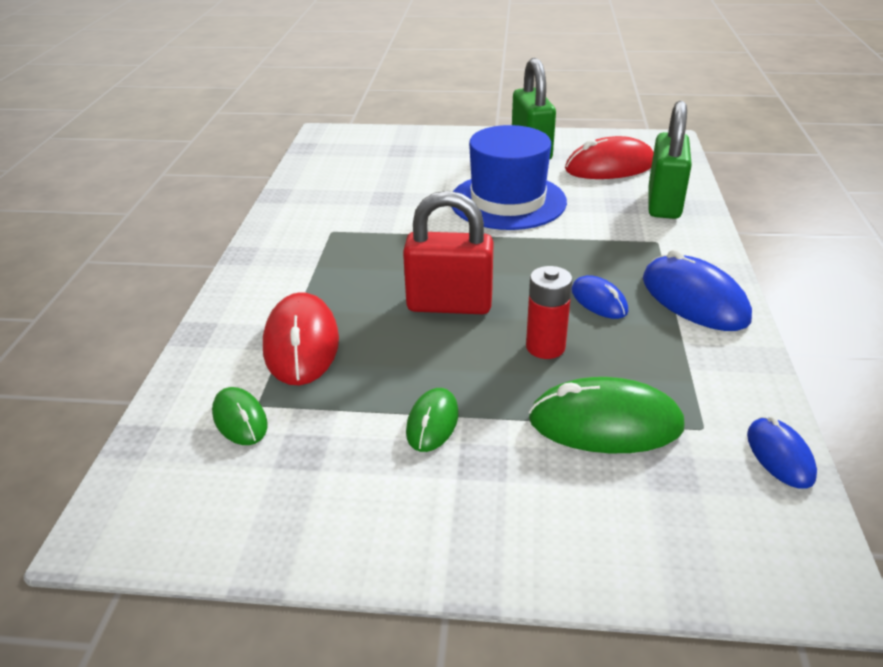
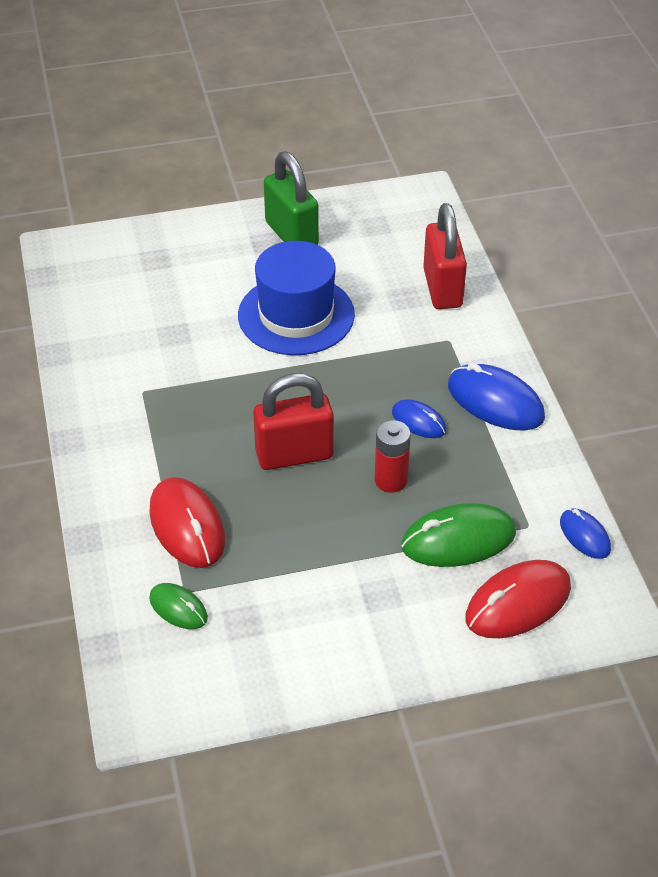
camera: 20 degrees left, 10 degrees up
green mouse [406,388,459,452] -> none
red mouse [565,136,654,179] -> red mouse moved to [465,560,571,638]
green padlock [648,101,692,219] -> red padlock [423,203,467,309]

